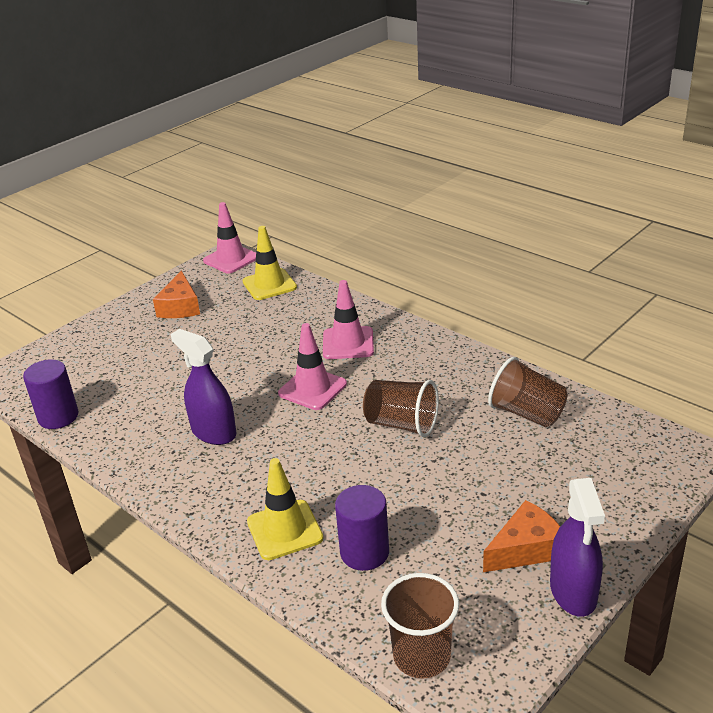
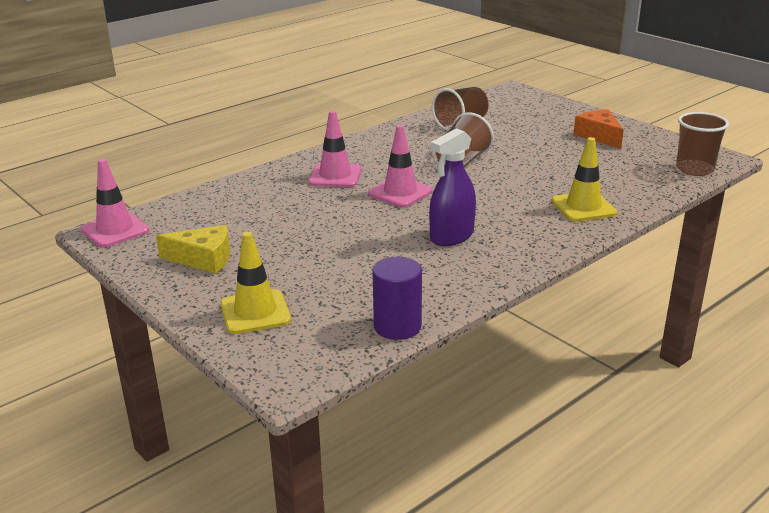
camera: 85 degrees left, 5 degrees down
orange cheese [153,270,200,318] -> yellow cheese [156,225,230,274]
yellow traffic cone [243,226,297,300] -> yellow traffic cone moved to [221,232,291,334]
purple cylinder [335,485,389,571] -> none
purple spray bottle [550,478,605,617] -> none

